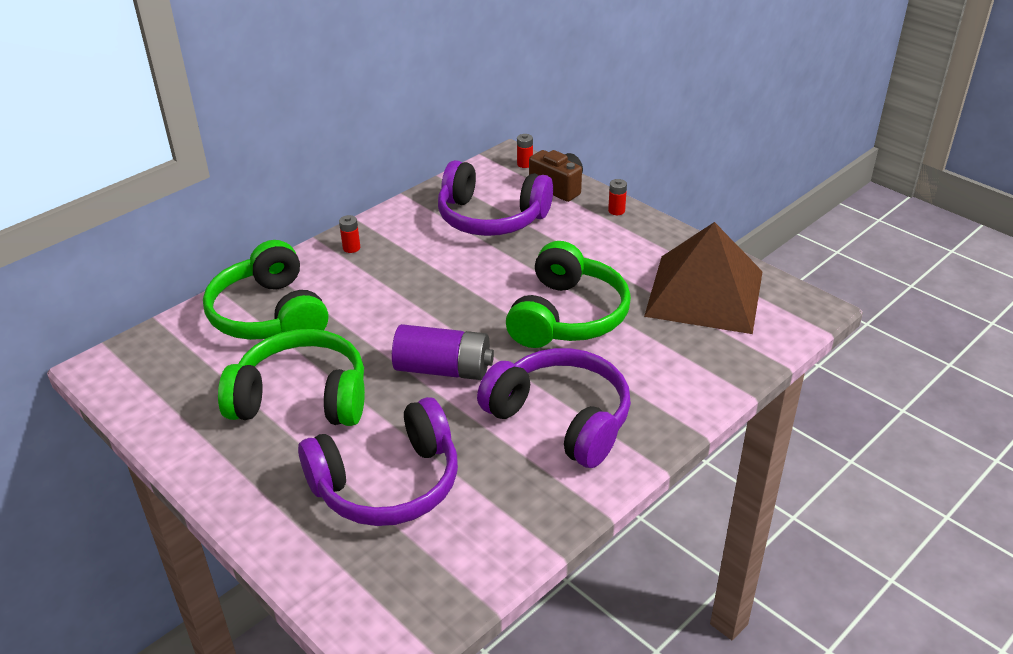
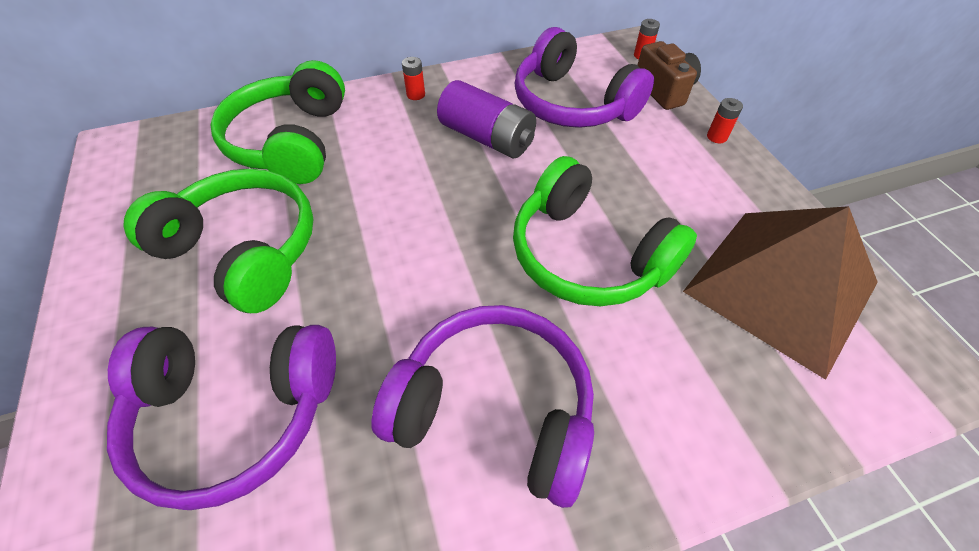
camera: 25 degrees right, 15 degrees up
purple battery [392,324,494,380] -> purple battery moved to [437,80,536,158]
purple headphones [477,348,631,468] -> purple headphones turned 45 degrees counterclockwise [371,305,594,508]
green headphones [506,241,631,348] -> green headphones turned 90 degrees clockwise [513,156,697,306]

